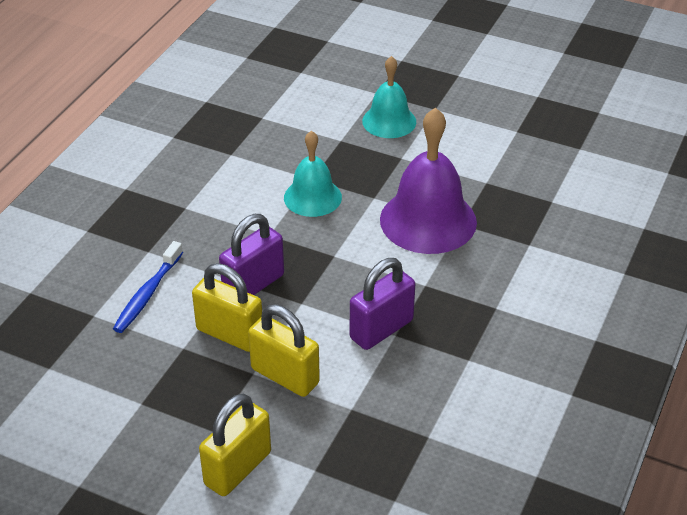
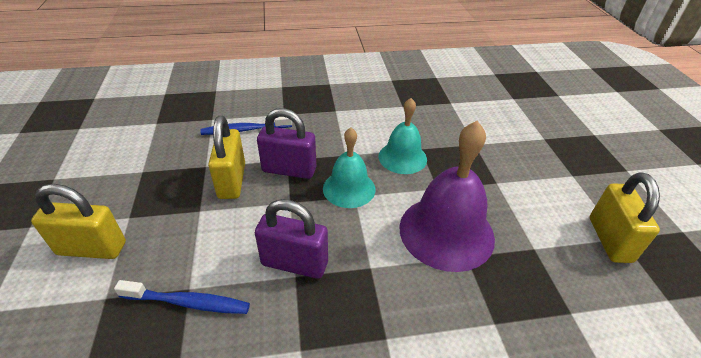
camera: 55 degrees right, 0 degrees up
yellow padlock [248,304,320,397] -> yellow padlock moved to [590,172,660,263]
turquoise bell [362,56,416,138] -> turquoise bell moved to [323,128,376,208]
none -> blue toothbrush [114,280,250,314]

